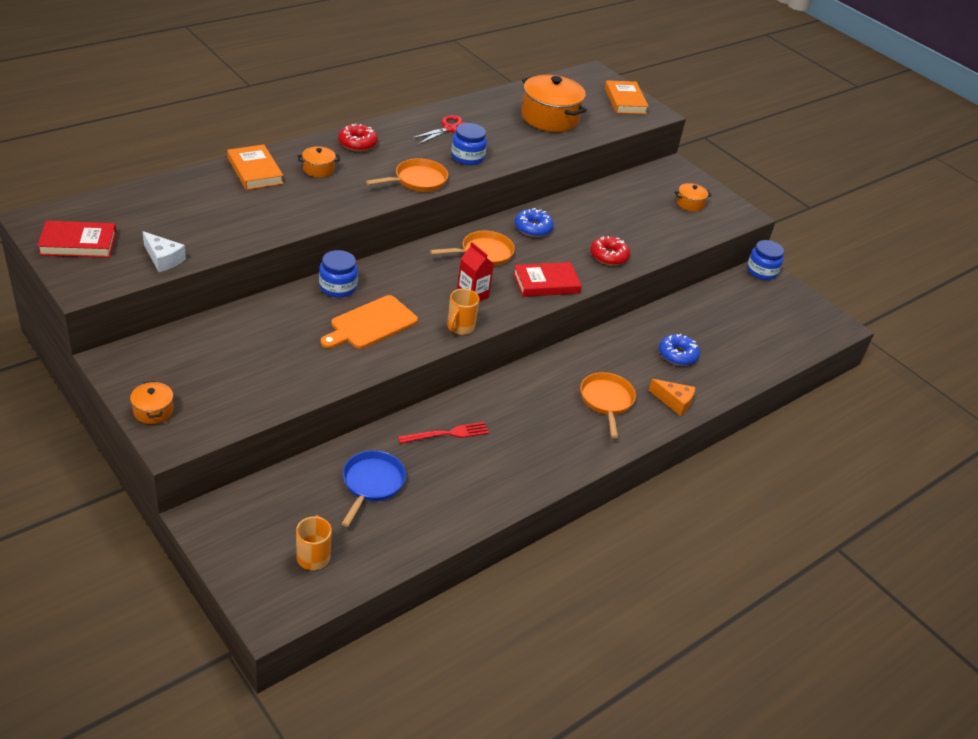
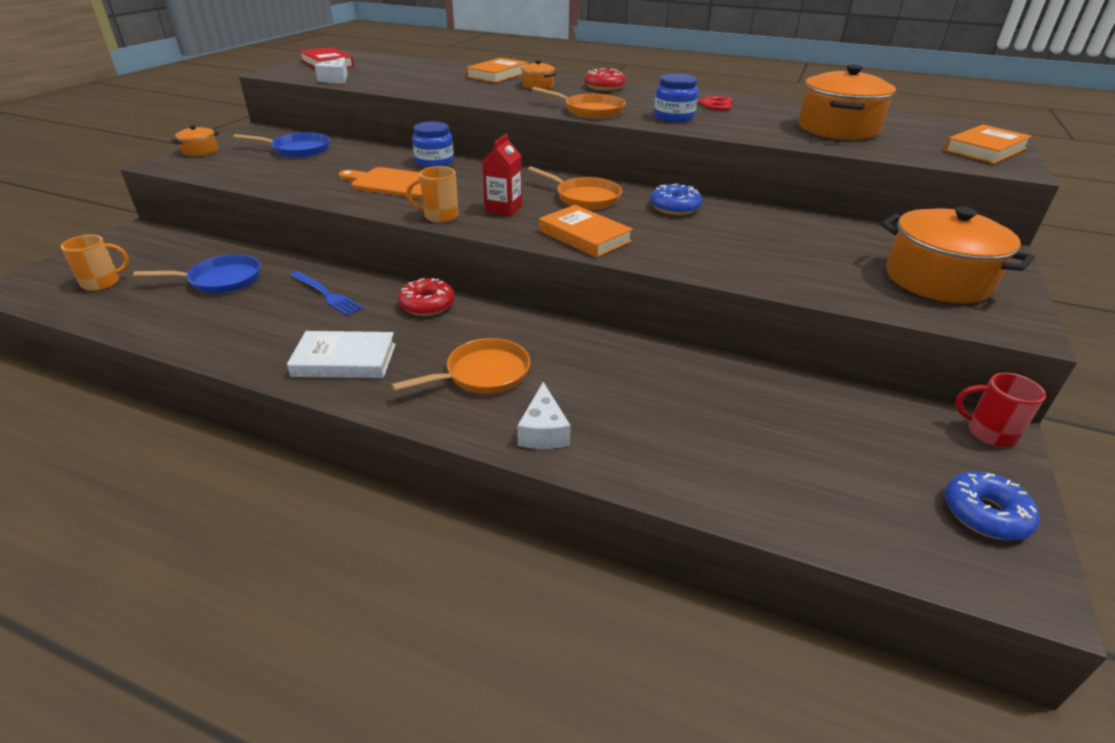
camera: 65 degrees right, 5 degrees down
red fork [398,422,489,444] -> blue fork [290,271,363,316]
red book [513,262,582,297] -> orange book [539,205,633,258]
red donut [590,236,630,265] -> red donut moved to [398,278,455,316]
orange cheese [649,379,695,416] -> white cheese [517,382,571,449]
blue donut [659,334,700,366] -> blue donut moved to [944,471,1039,541]
orange pot [674,183,712,212] -> orange pot [881,207,1035,303], size x2.10
blue jar [747,240,784,280] -> red mug [955,373,1046,447]
none -> blue pan [233,132,330,158]
none -> white book [287,331,396,378]

